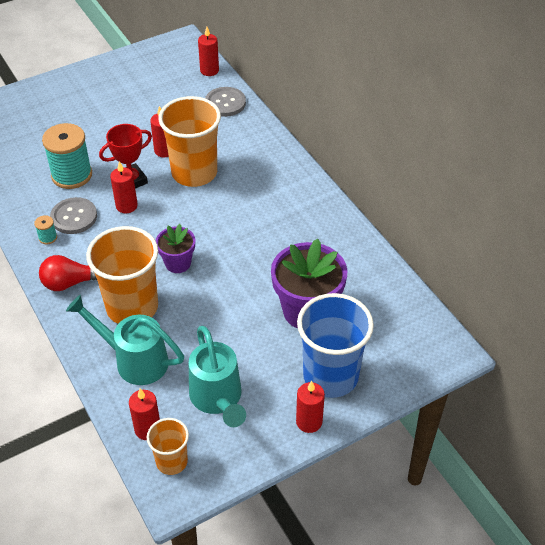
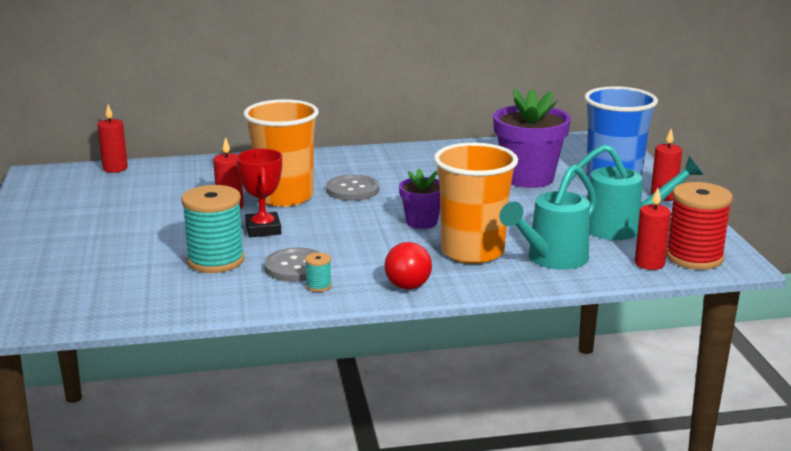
camera: 70 degrees left, 25 degrees down
red candle [110,161,138,213] -> none
orange cup [147,418,189,475] -> red spool [666,182,733,270]
grey button [205,87,246,117] -> grey button moved to [326,175,379,201]

